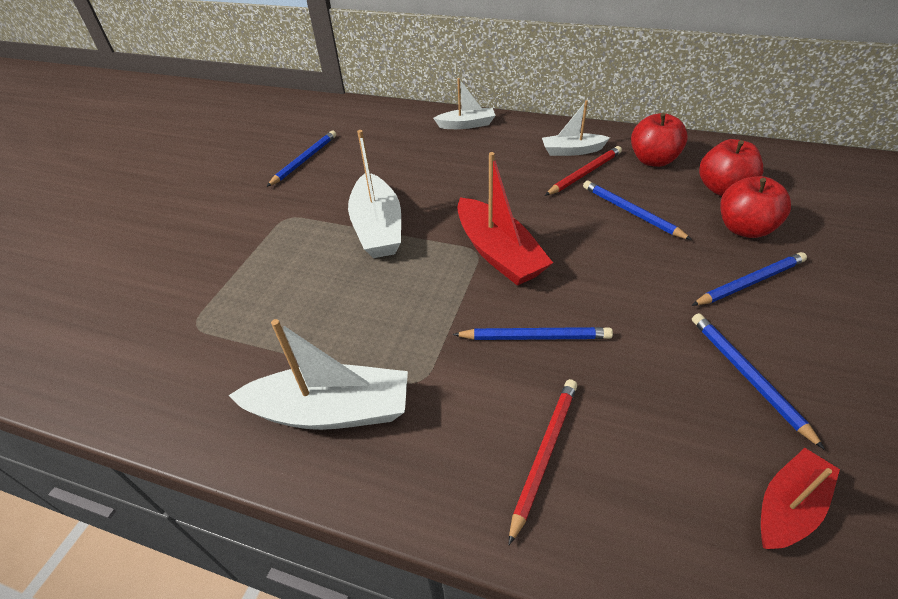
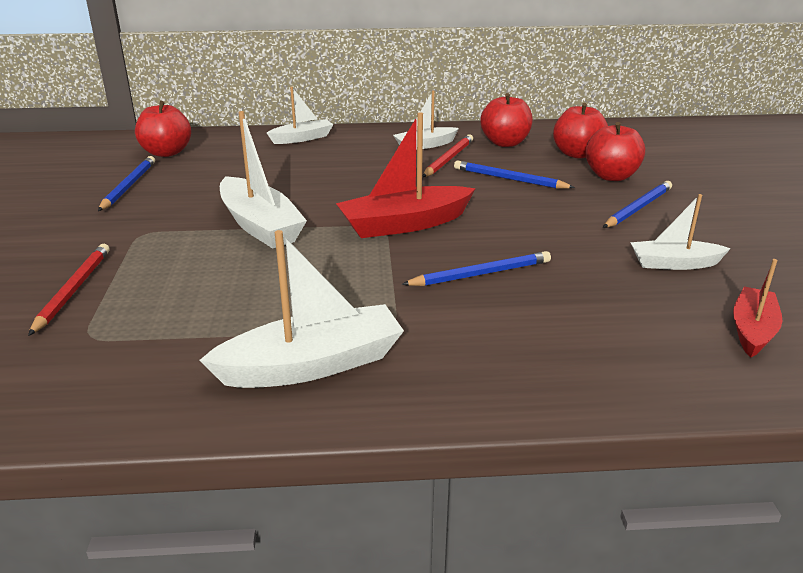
camera: 25 degrees left, 15 degrees down
red boat [457,152,553,286] -> red boat turned 120 degrees clockwise [336,112,476,238]
red pencil [509,379,577,545] -> red pencil moved to [28,244,109,336]
blue pencil [692,313,825,450] -> white boat [630,194,731,270]
none -> red apple [135,101,191,157]

